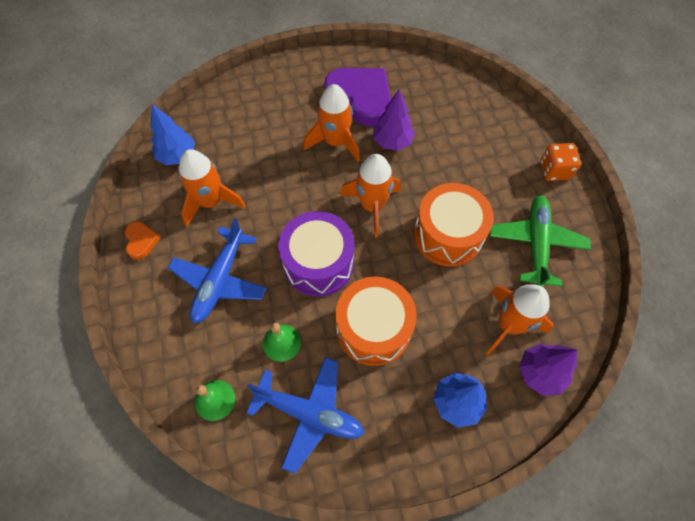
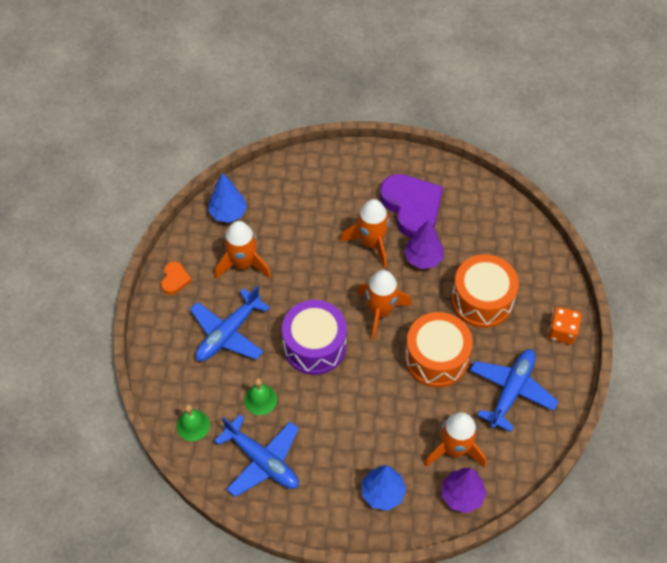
camera: 20 degrees right, 5 degrees down
orange drum [335,276,417,366] -> orange drum moved to [452,254,519,328]
green plane [490,195,591,287] -> blue plane [470,349,558,432]

